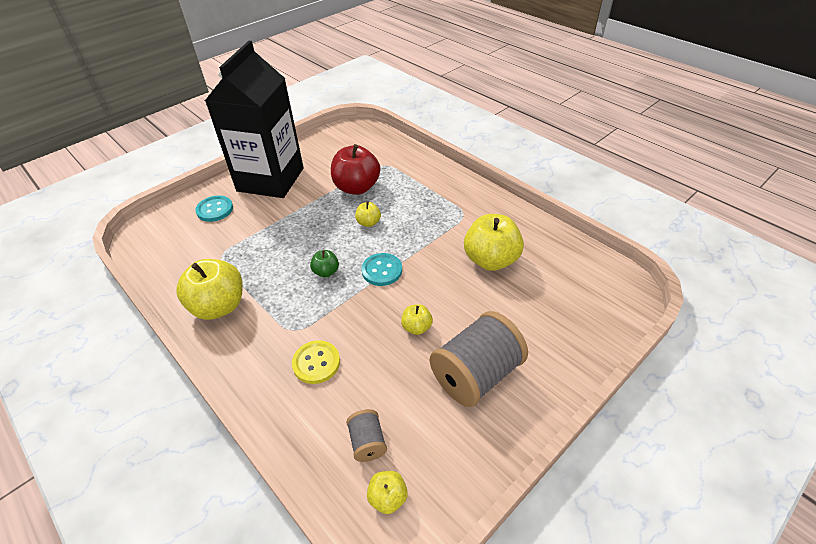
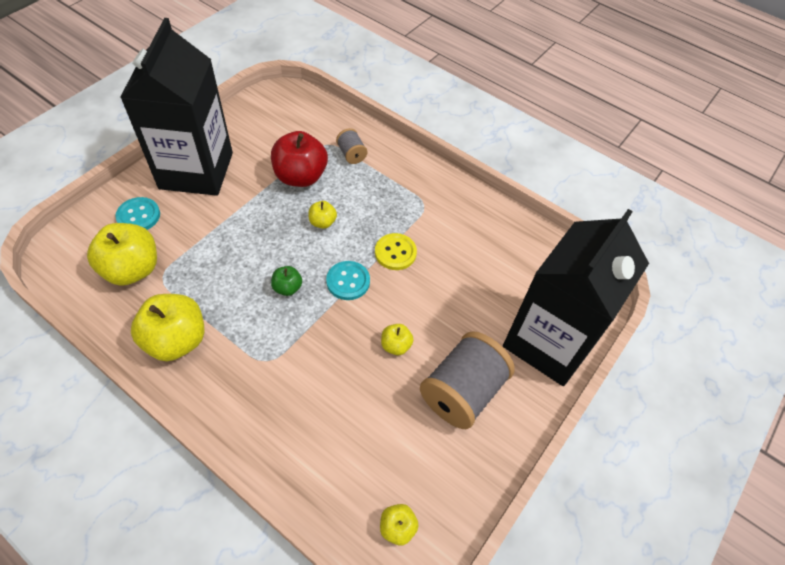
camera: 15 degrees left, 10 degrees up
yellow button [292,340,340,384] -> yellow button moved to [375,233,417,270]
grey spool [346,409,387,462] -> grey spool moved to [336,128,368,164]
yellow apple [464,214,524,271] -> yellow apple moved to [87,223,157,286]
none -> black carton [503,209,649,386]

